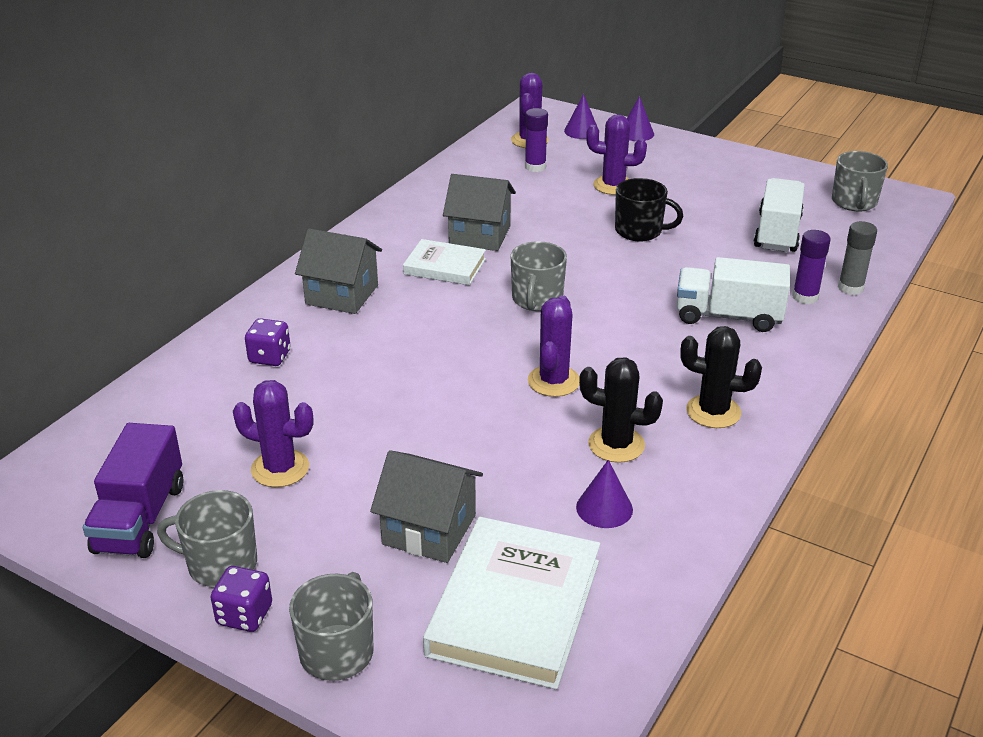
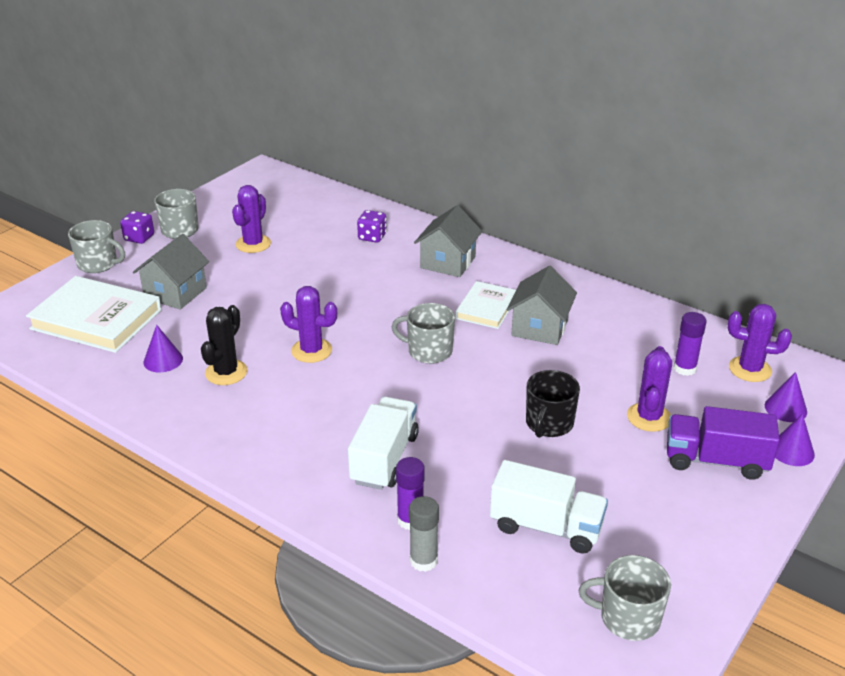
camera: 95 degrees right, 0 degrees up
purple truck [83,423,183,558] -> purple truck moved to [667,406,780,480]
black cactus [680,326,762,428] -> none

